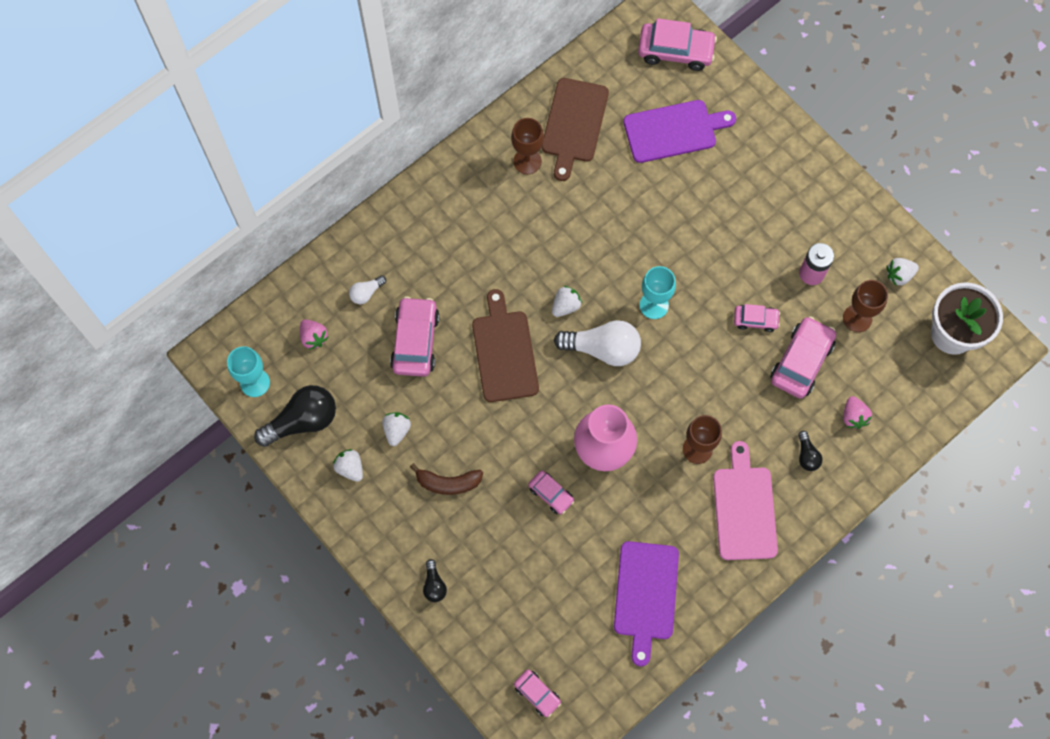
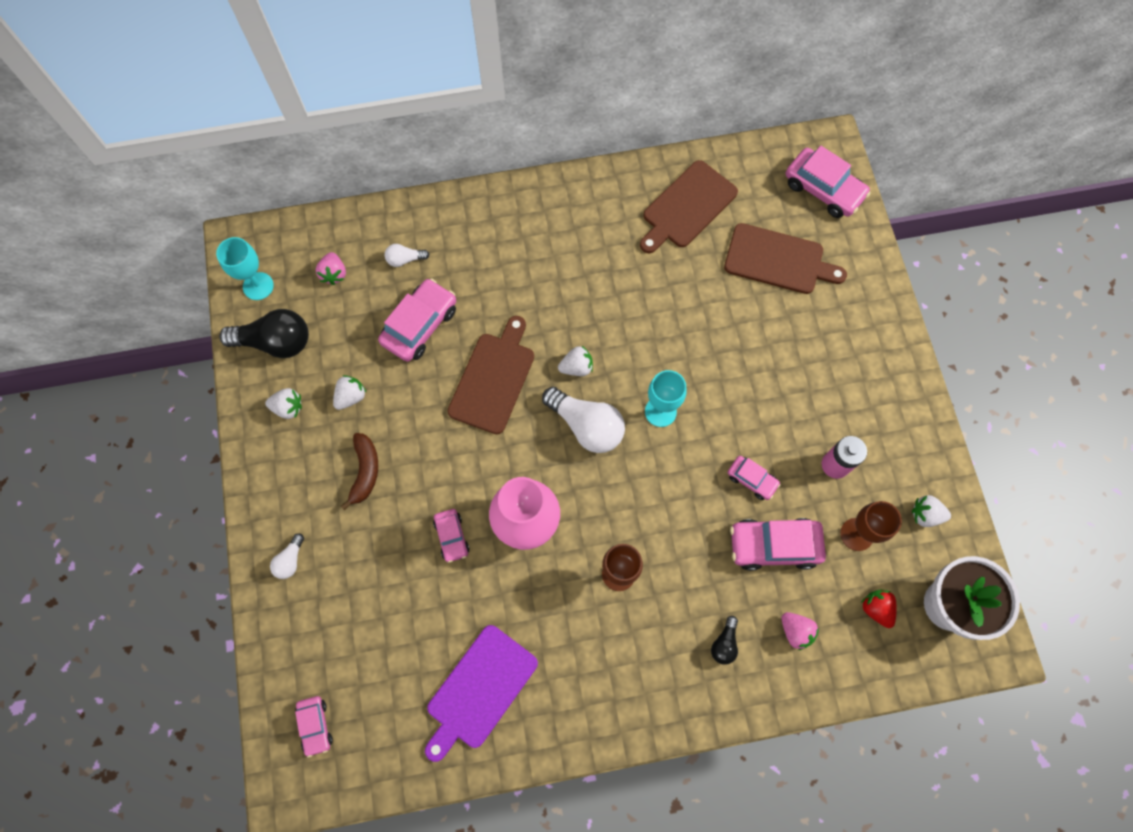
camera: 30 degrees right, 0 degrees up
white strawberry [333,449,363,482] -> white strawberry turned 105 degrees clockwise [265,388,302,419]
brown banana [410,463,483,495] -> brown banana turned 120 degrees counterclockwise [341,433,378,510]
black light bulb [423,559,447,602] -> white light bulb [270,533,304,579]
brown goblet [511,118,544,174] -> none
purple cutting board [623,100,736,163] -> brown cutting board [724,223,847,294]
pink cutting board [713,441,778,560] -> none
pink car [770,316,836,399] -> pink car turned 150 degrees counterclockwise [730,518,826,571]
pink strawberry [843,396,872,429] -> pink strawberry turned 60 degrees counterclockwise [782,612,819,650]
none -> red strawberry [861,589,897,628]

